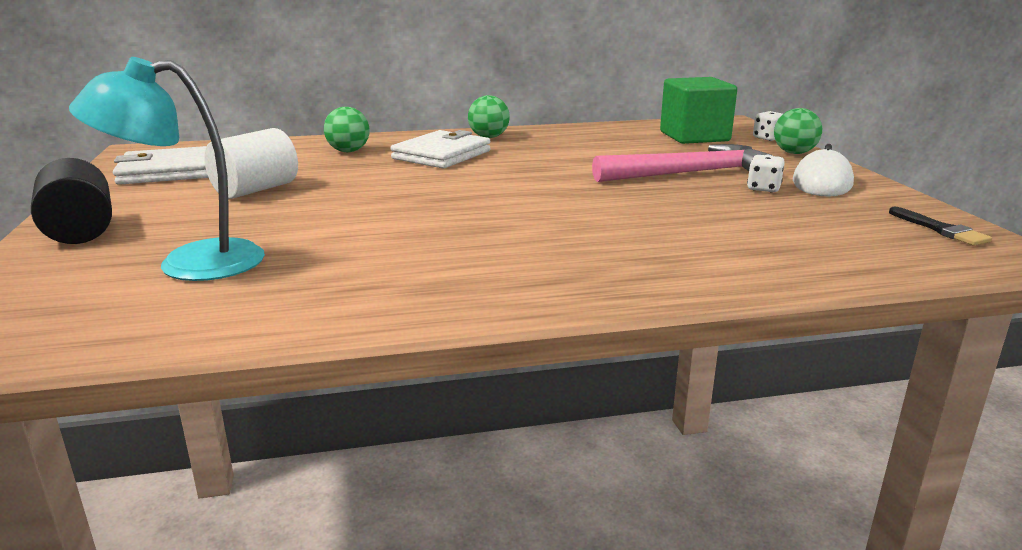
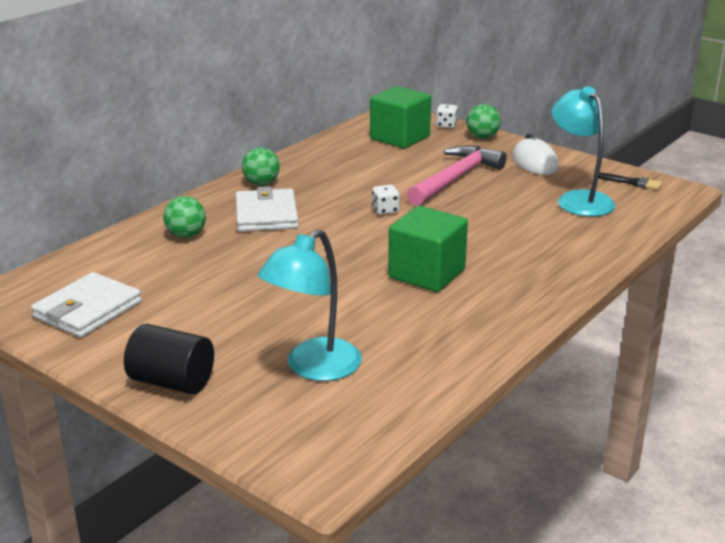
camera: 40 degrees left, 5 degrees up
white cylinder [204,128,298,199] -> none
white dice [747,155,785,192] -> white dice moved to [372,185,400,215]
none -> green cube [388,206,468,292]
none -> turquoise lamp [552,86,615,217]

